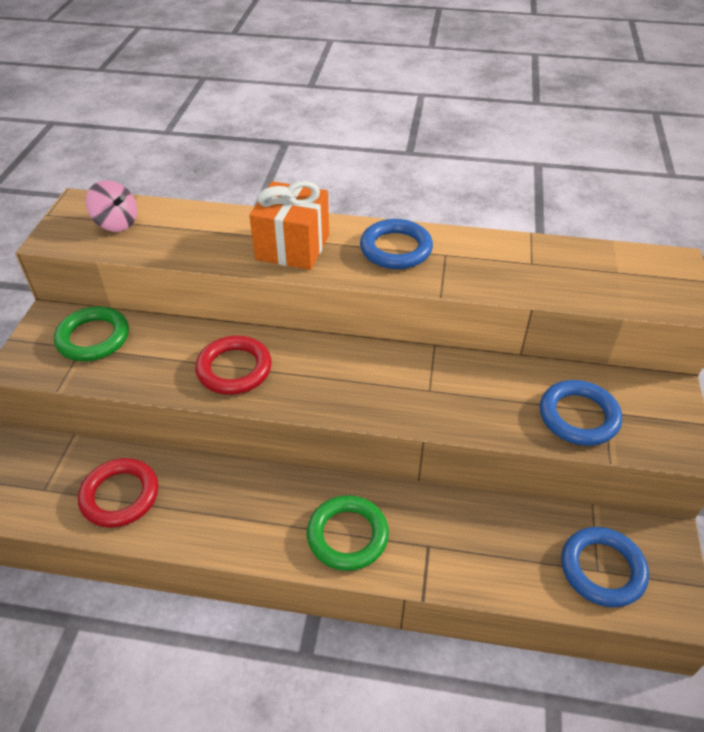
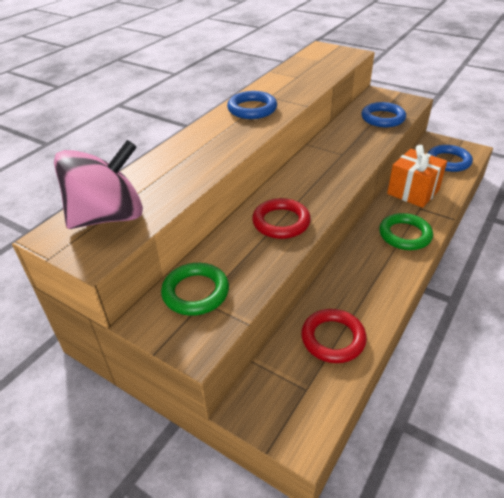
camera: 65 degrees left, 5 degrees down
pink spinning top [86,180,137,232] -> pink spinning top [54,140,143,229], size x1.91
orange gift [249,181,329,270] -> orange gift moved to [387,145,447,208]

